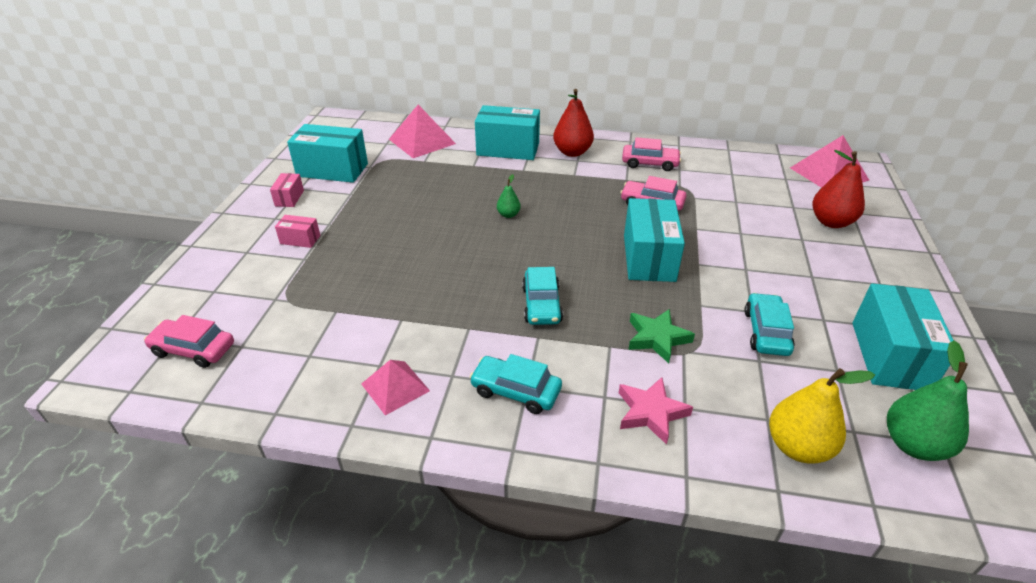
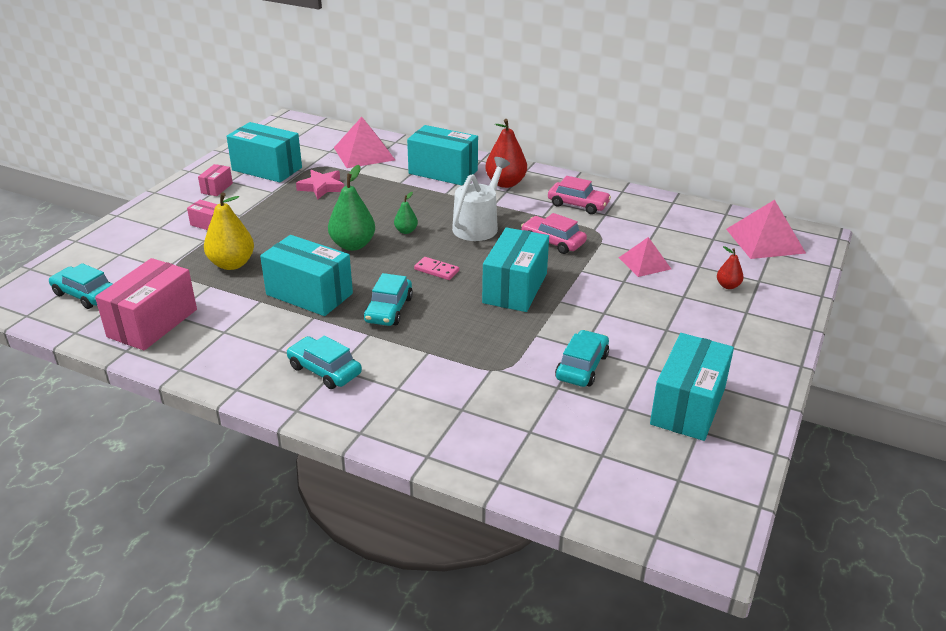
camera: 15 degrees right, 5 degrees down
pink car [144,315,234,368] -> turquoise car [49,263,112,309]
pink pyramid [361,360,430,416] -> pink pyramid moved to [619,237,671,277]
pink star [619,377,693,445] -> pink star moved to [296,170,344,199]
green star [628,309,695,364] -> none
yellow pear [769,368,875,464] -> yellow pear moved to [204,192,254,270]
red pear [812,150,865,228] -> red pear [717,246,744,289], size x0.52
green pear [887,341,969,461] -> green pear moved to [328,165,375,251]
none -> pink box [95,258,197,350]
none -> turquoise box [260,235,353,316]
none -> pink domino [414,257,459,280]
none -> white watering can [452,157,510,241]

